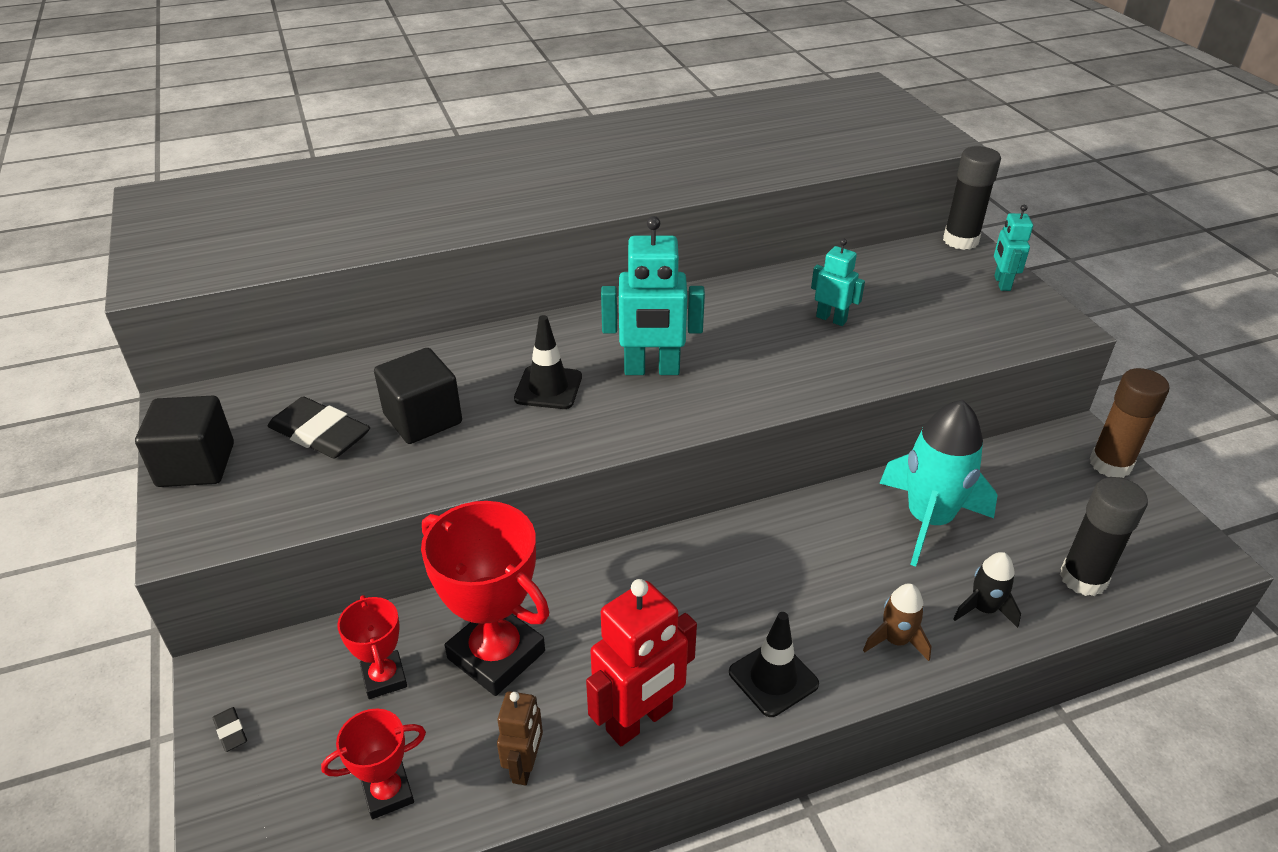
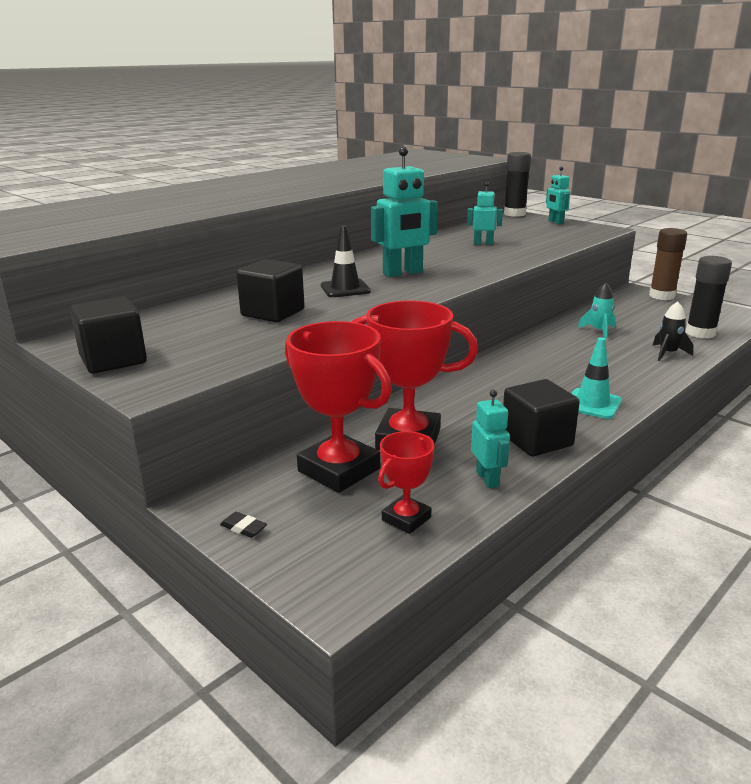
camera: 25 degrees left, 15 degrees down
black eraser [268,397,370,459] -> none
red trophy [337,595,407,699] -> red trophy [285,321,392,493], size x1.85
brown robot [497,691,543,785] -> turquoise robot [471,390,510,488]
red robot [586,579,697,746] -> black cube [503,379,580,457]
black traffic cone [729,612,819,717] -> turquoise traffic cone [571,337,622,419]
brown rocket [863,583,932,661] -> none
turquoise rocket [879,400,998,567] -> turquoise rocket [578,283,616,339], size x0.50

